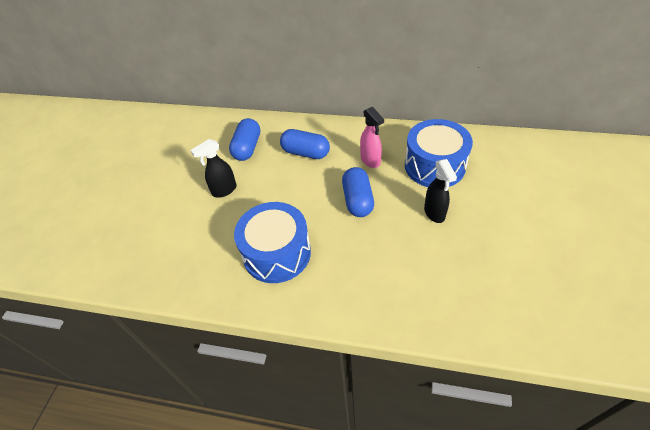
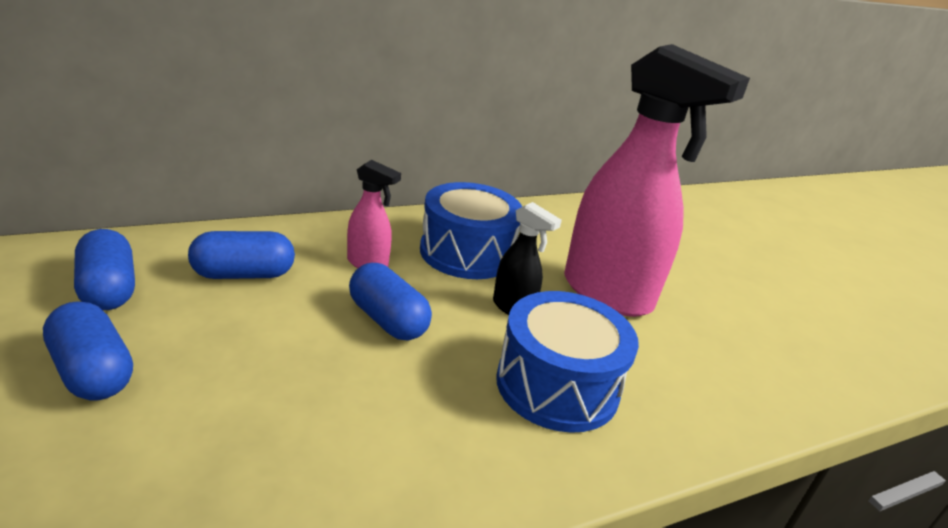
camera: 45 degrees left, 20 degrees down
black spray bottle [191,139,236,198] -> blue capsule [43,301,133,400]
blue drum [234,202,311,283] -> blue drum moved to [496,291,639,433]
none -> pink spray bottle [564,44,750,317]

